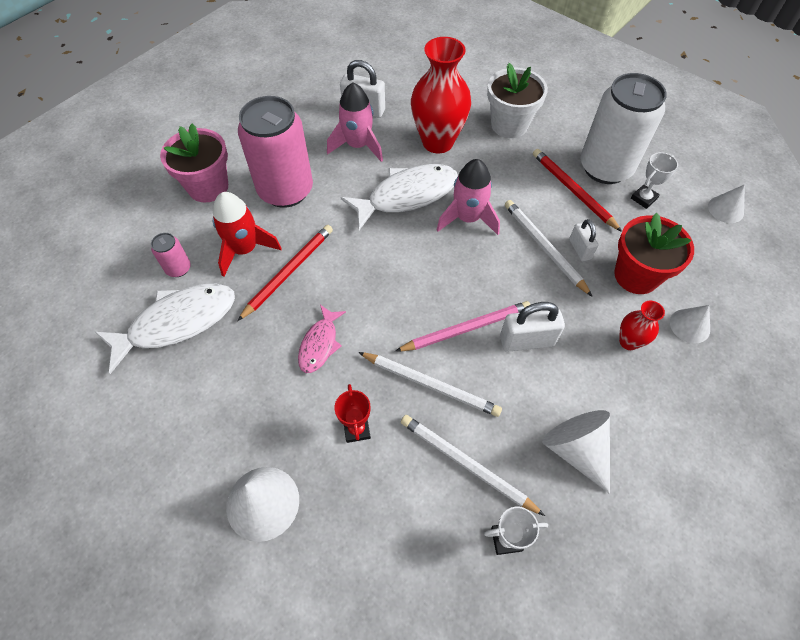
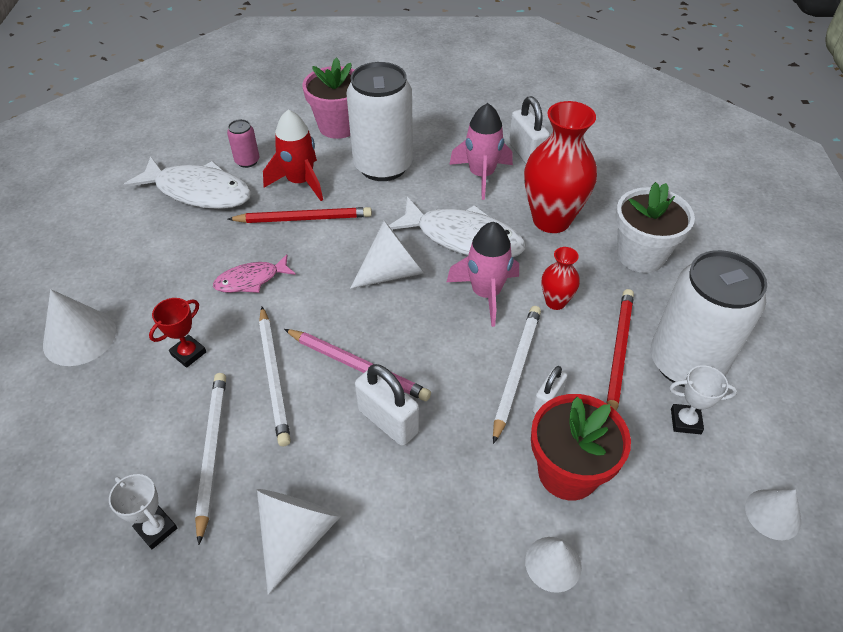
camera: 50 degrees right, 10 degrees down
pink can [238,96,313,208] -> white can [347,62,413,181]
red vase [619,301,665,350] -> red vase moved to [542,247,580,310]
none -> white cone [350,221,424,289]

